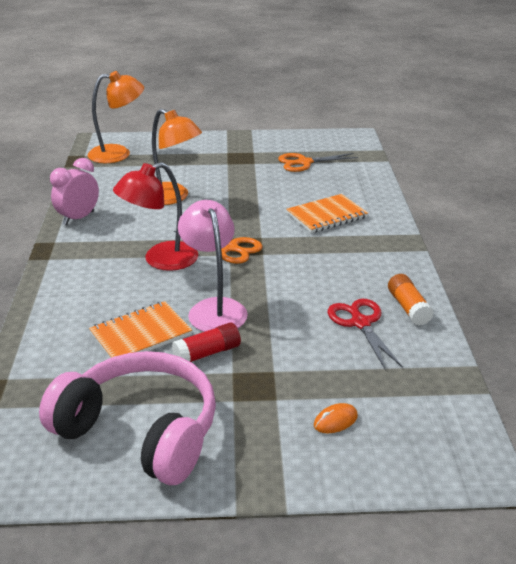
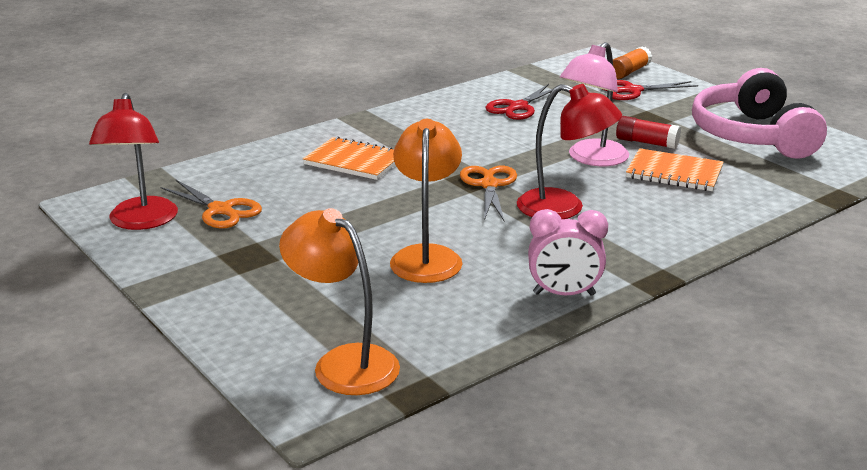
camera: 125 degrees left, 5 degrees down
orange mouse [314,403,358,433] -> red scissors [603,80,698,100]
orange glue stick [388,274,434,326] -> orange glue stick moved to [613,46,652,79]
none -> red lamp [89,93,178,230]

